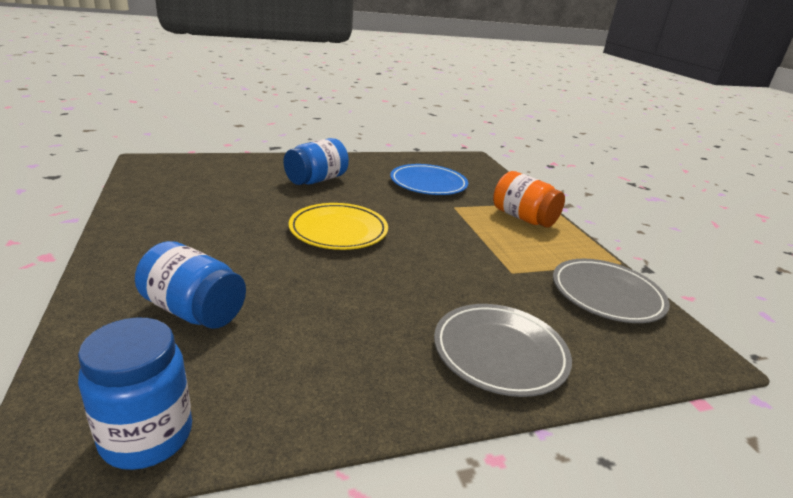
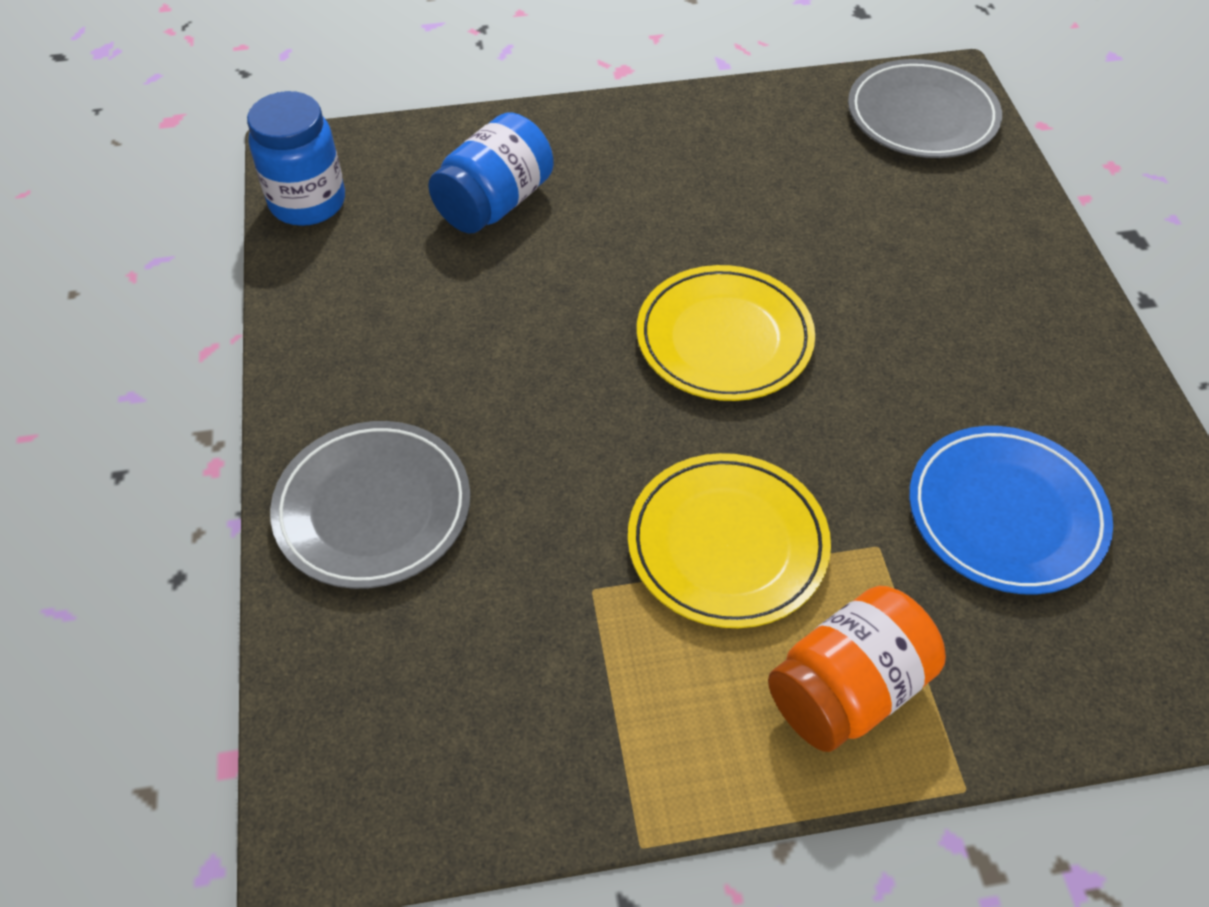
camera: 100 degrees right, 25 degrees up
blue jar [284,138,349,185] -> none
grey plate [553,258,670,323] -> grey plate moved to [848,59,1002,158]
none -> yellow plate [628,453,831,628]

